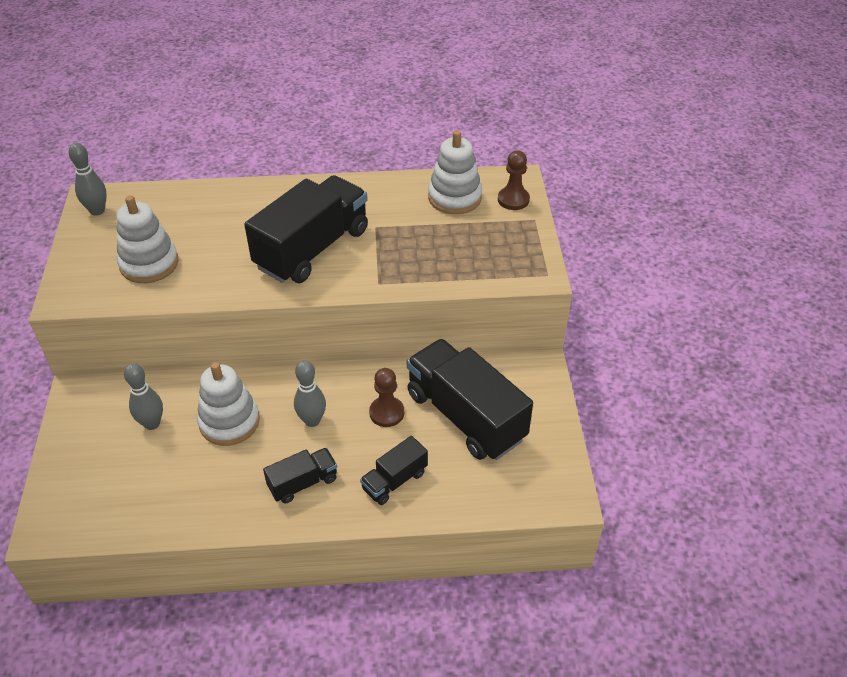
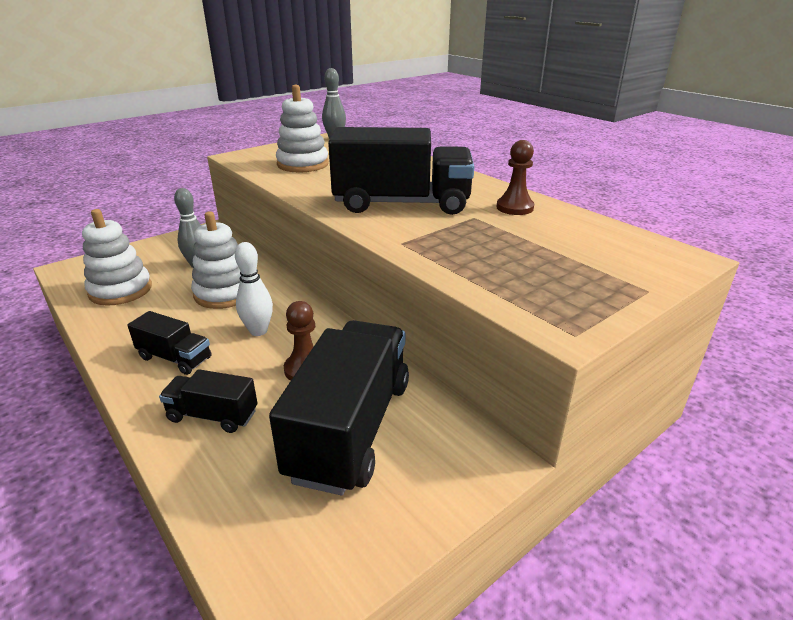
camera: 55 degrees right, 15 degrees down
grey bowling pin [294,360,326,427] -> white bowling pin [235,242,273,336]
white stacking toy [428,130,482,214] -> white stacking toy moved to [82,209,152,306]
brown pawn [498,150,530,210] -> brown pawn moved to [496,140,534,215]

